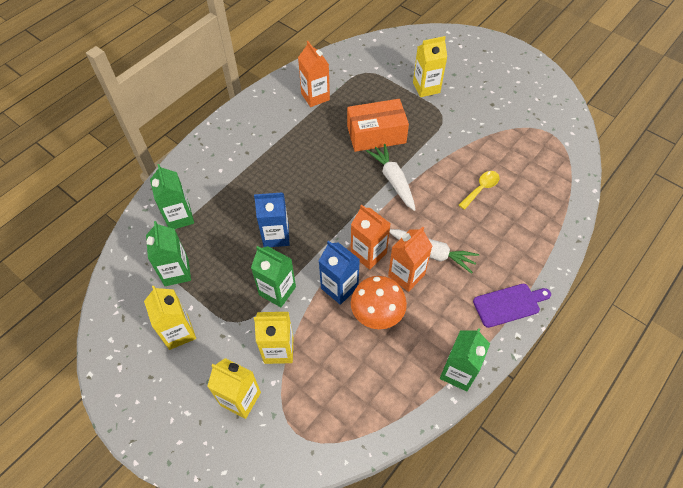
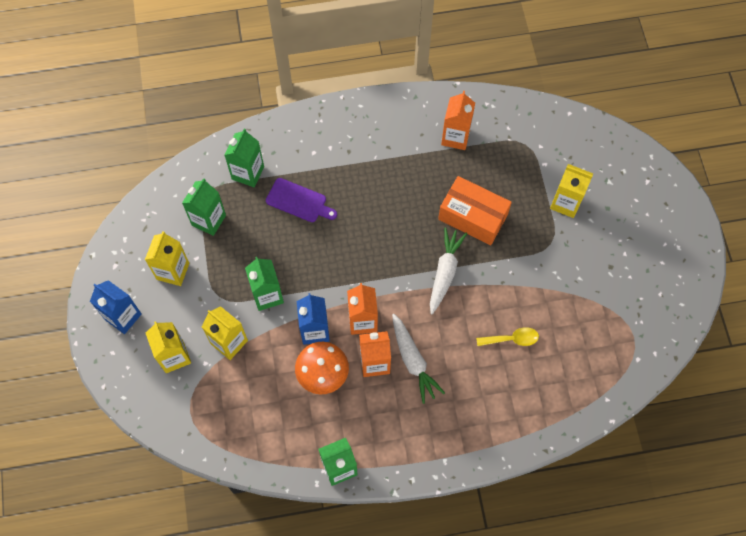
camera: 40 degrees right, 10 degrees up
blue carton [254,192,290,247] -> blue carton moved to [90,280,142,334]
purple cutting board [473,284,551,328] -> purple cutting board moved to [266,178,337,222]

